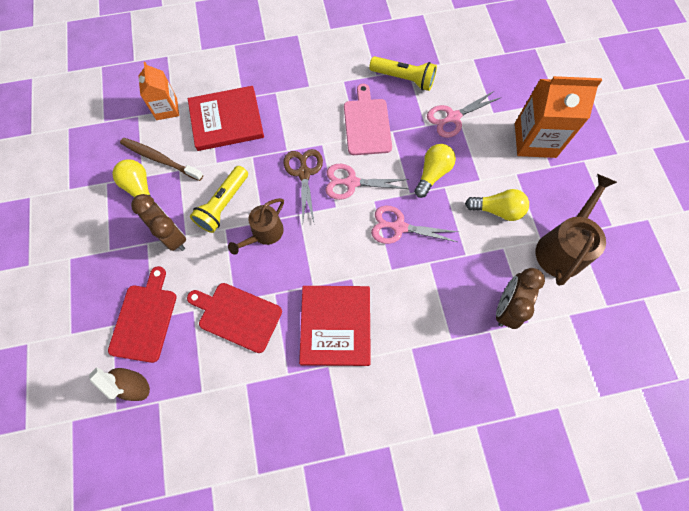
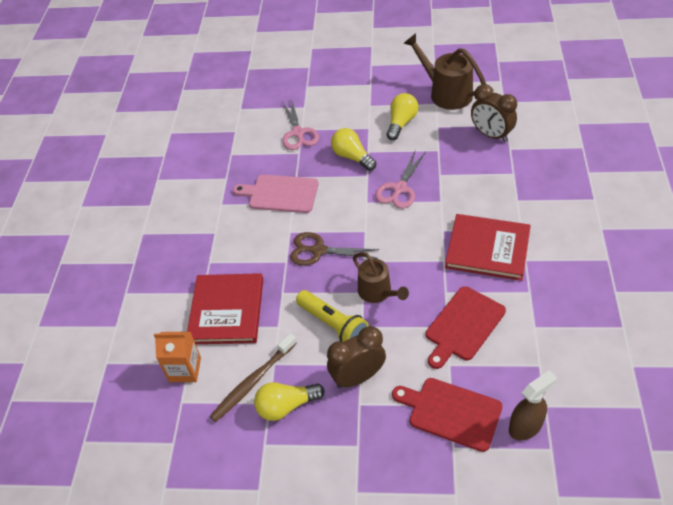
camera: 70 degrees left, 20 degrees down
pink scissors [325,164,409,200] -> none
yellow flashlight [369,56,437,91] -> none
orange carton [515,76,602,158] -> none

